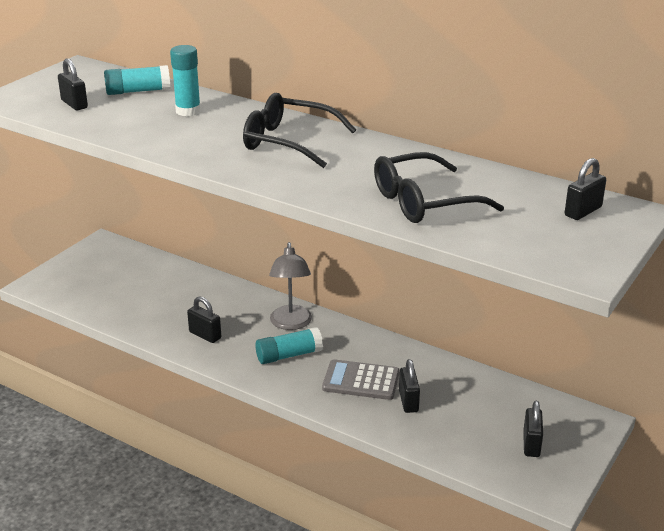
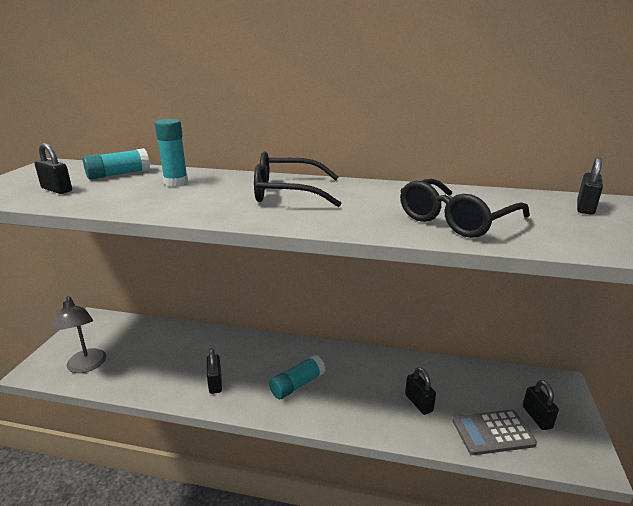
camera: 20 degrees left, 5 degrees down
black padlock [187,296,221,343] -> black padlock turned 60 degrees clockwise [207,349,222,394]
grey lamp [269,242,312,330] -> grey lamp moved to [52,296,106,373]
grey calculator [322,359,400,400] -> grey calculator moved to [453,409,537,455]

